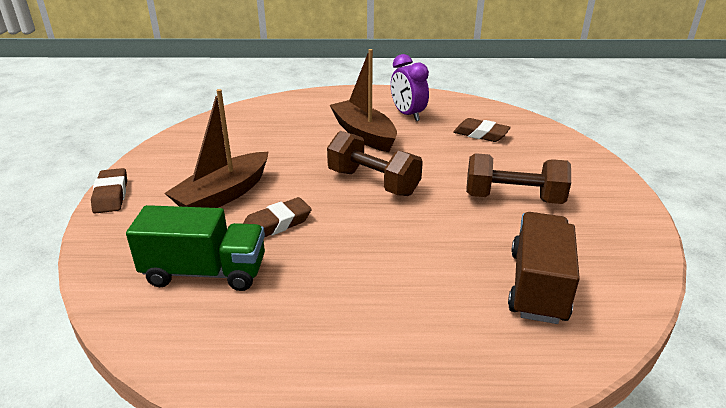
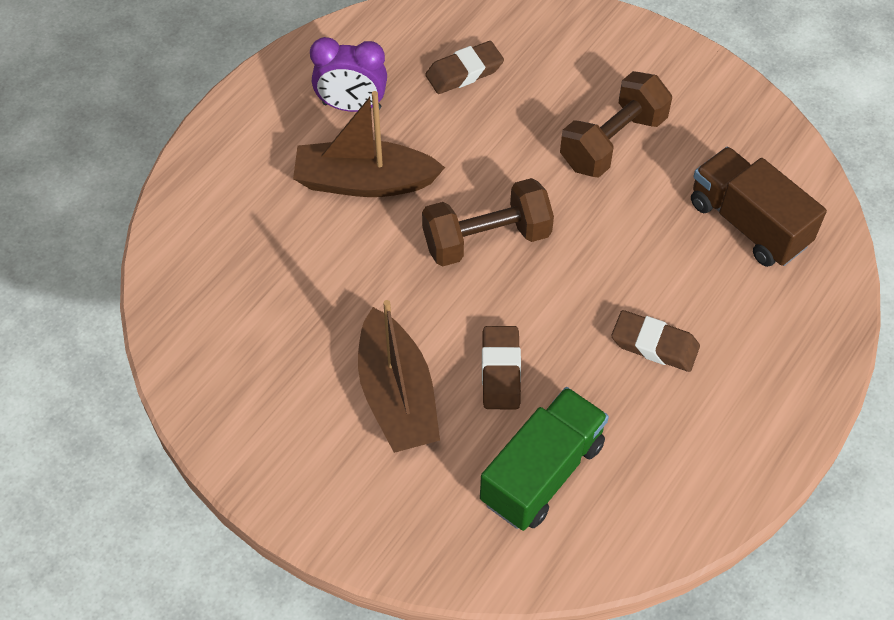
camera: 55 degrees left, 25 degrees up
brown eraser [91,168,127,213] -> brown eraser moved to [611,310,700,372]

